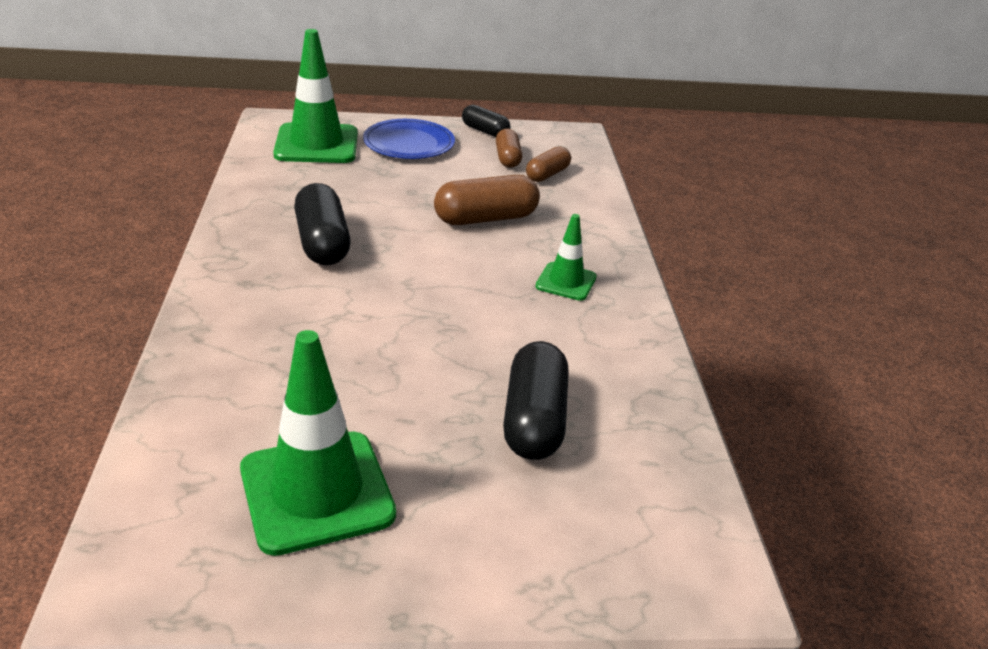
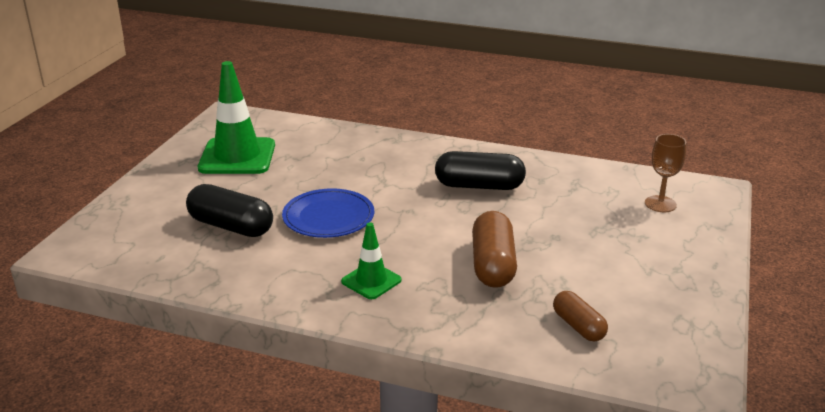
camera: 115 degrees right, 5 degrees down
green traffic cone [273,29,358,163] -> brown goblet [645,134,687,212]
blue plate [363,119,455,159] -> blue plate moved to [282,188,374,238]
black capsule [462,105,510,137] -> none
brown capsule [496,128,522,168] -> none

